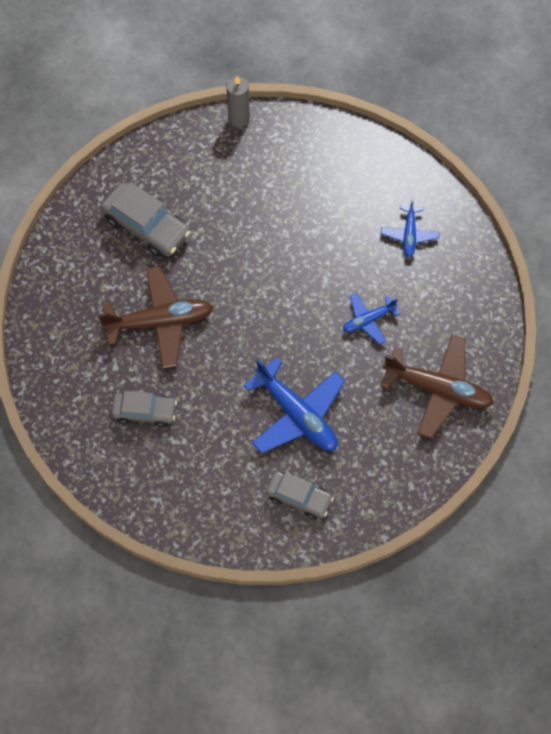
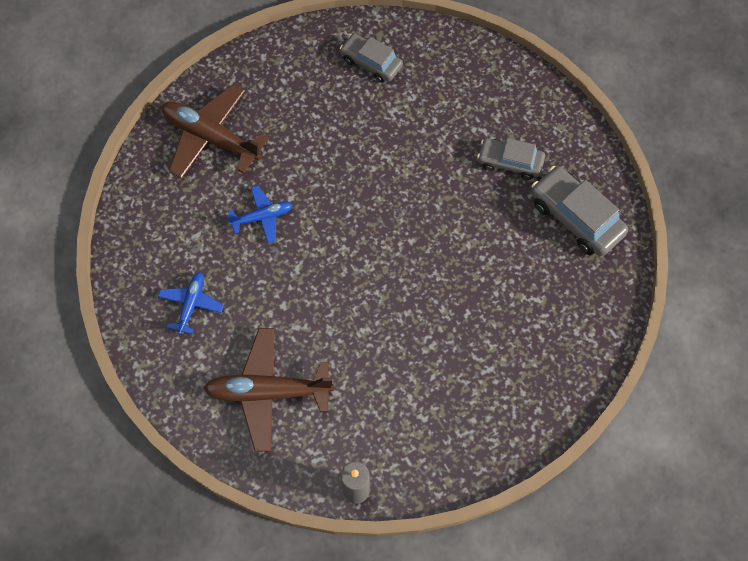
camera: 170 degrees left, 0 degrees up
brown plane [98,266,213,369] -> brown plane moved to [203,328,334,452]
grey car [101,183,191,257] -> grey car moved to [531,166,628,256]
blue plane [244,357,345,454] -> none

